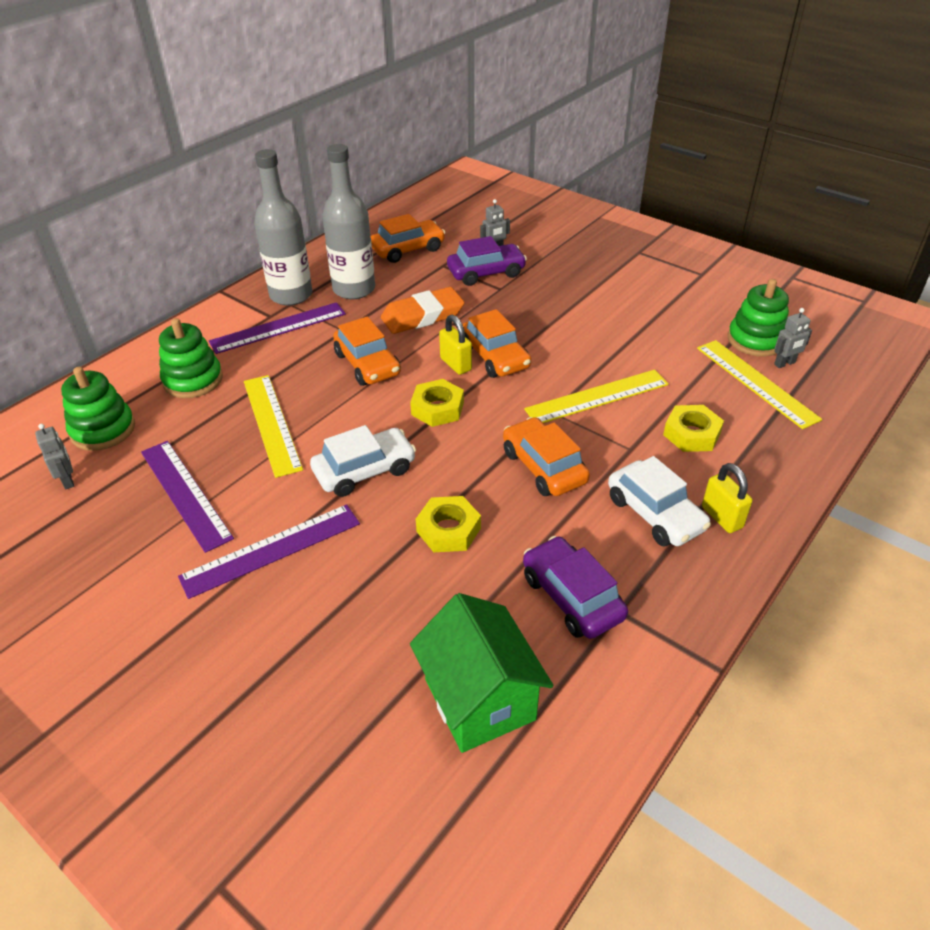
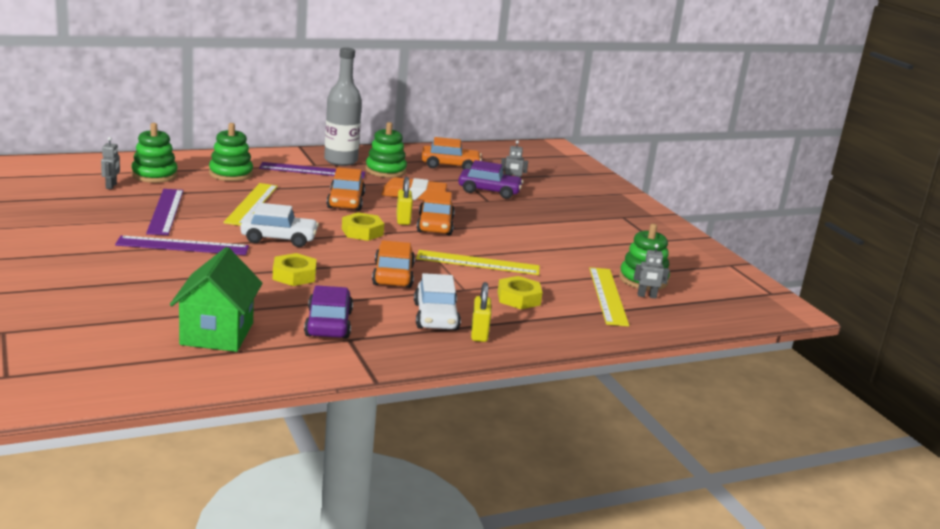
camera: 25 degrees right, 20 degrees down
grey bottle [322,144,375,299] -> green stacking toy [366,122,407,178]

